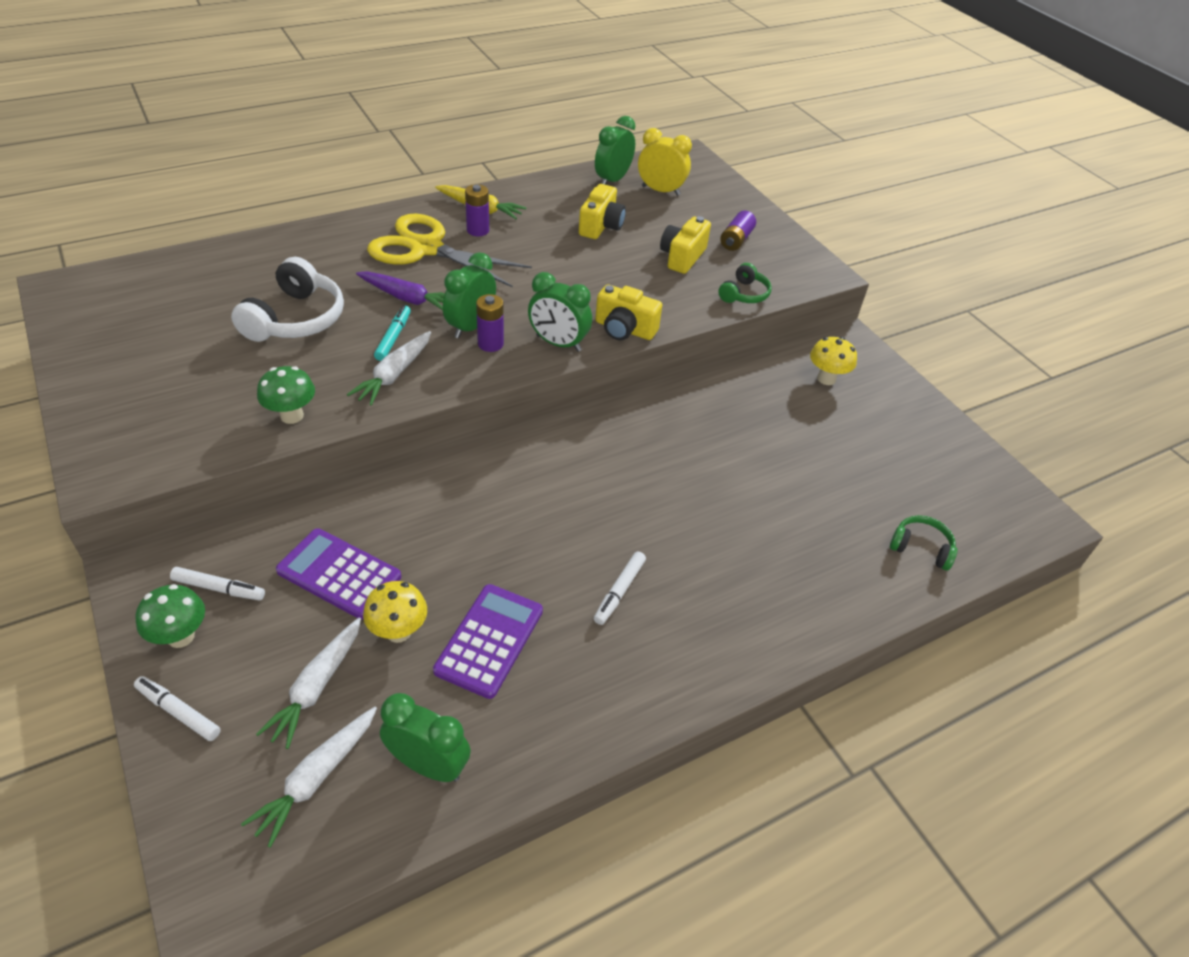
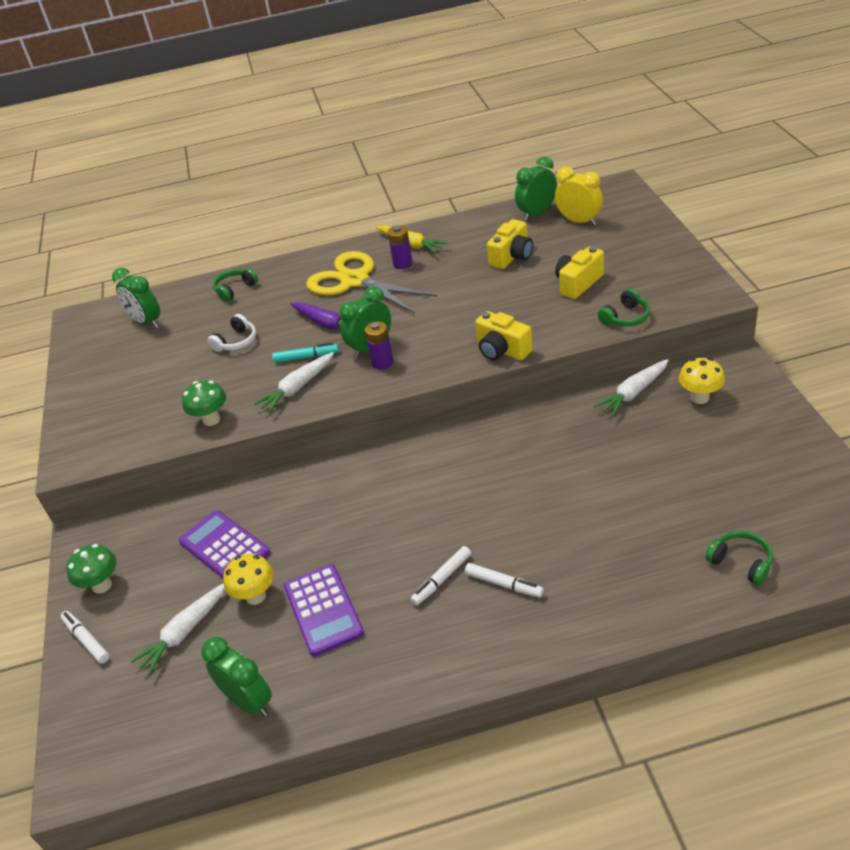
camera: 25 degrees right, 5 degrees down
white marker [170,567,265,600] -> white marker moved to [465,563,544,597]
white headphones [231,257,344,342] -> white headphones [207,314,256,352], size x0.56
white carrot [241,707,377,848] -> white carrot moved to [594,359,669,417]
turquoise marker [374,305,411,361] -> turquoise marker turned 60 degrees clockwise [272,343,339,363]
purple calculator [433,584,543,699] -> purple calculator turned 120 degrees clockwise [284,564,364,656]
green clock [528,272,592,352] -> green clock moved to [112,268,160,328]
purple battery [720,211,756,251] -> none
none -> green headphones [213,268,258,302]

